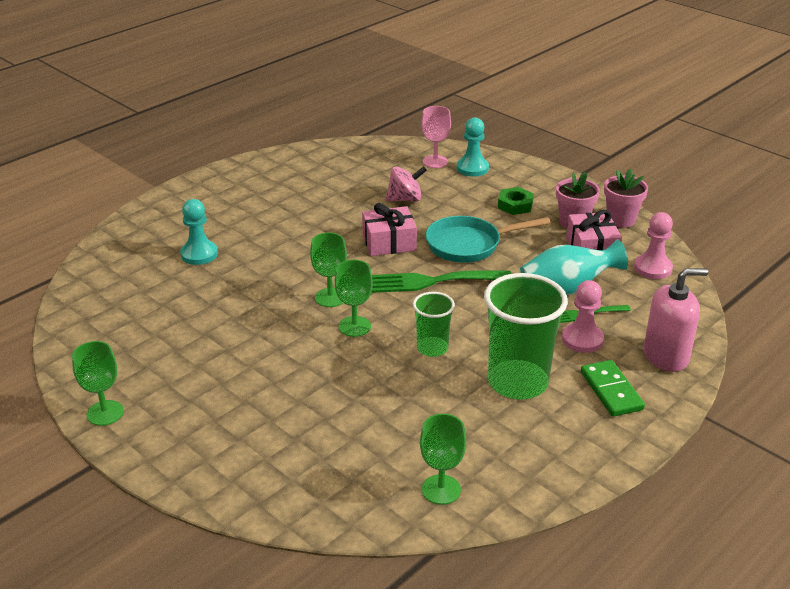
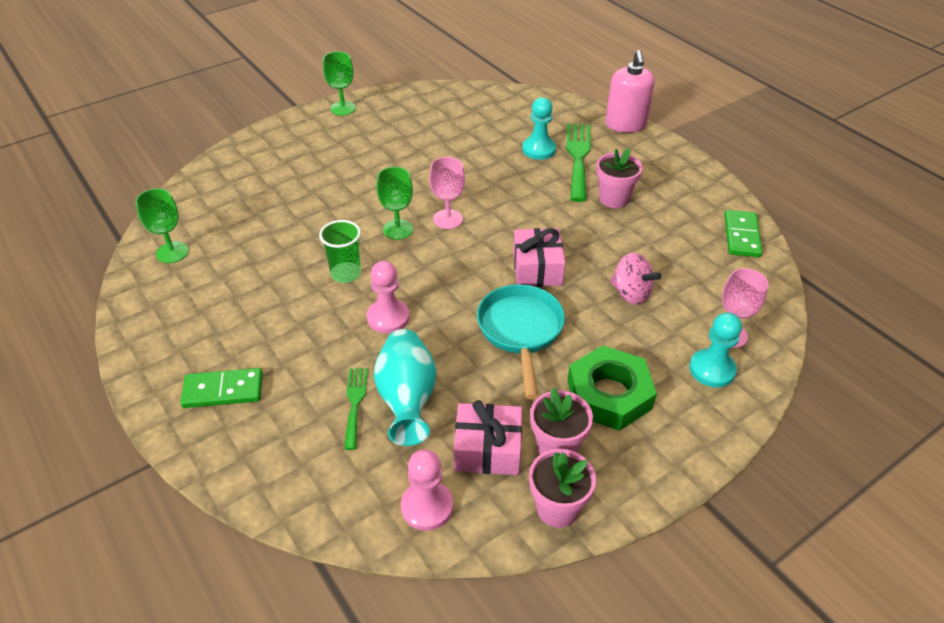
camera: 100 degrees right, 10 degrees up
green goblet [310,232,347,307] -> pink goblet [429,157,465,229]
green fork [371,270,511,293] -> green fork moved to [566,123,591,202]
pink spinning top [386,166,427,201] -> pink spinning top turned 45 degrees counterclockwise [610,253,662,305]
green cup [484,273,568,400] -> none
green nut [498,187,534,215] -> green nut [567,345,657,431], size x1.72
pink pawn [562,280,604,353] -> pink pawn moved to [367,261,410,333]
pink soap dispenser [644,268,708,372] -> pink soap dispenser moved to [605,50,655,133]
none -> pink flower pot [596,148,643,208]
none -> green domino [724,210,762,257]

